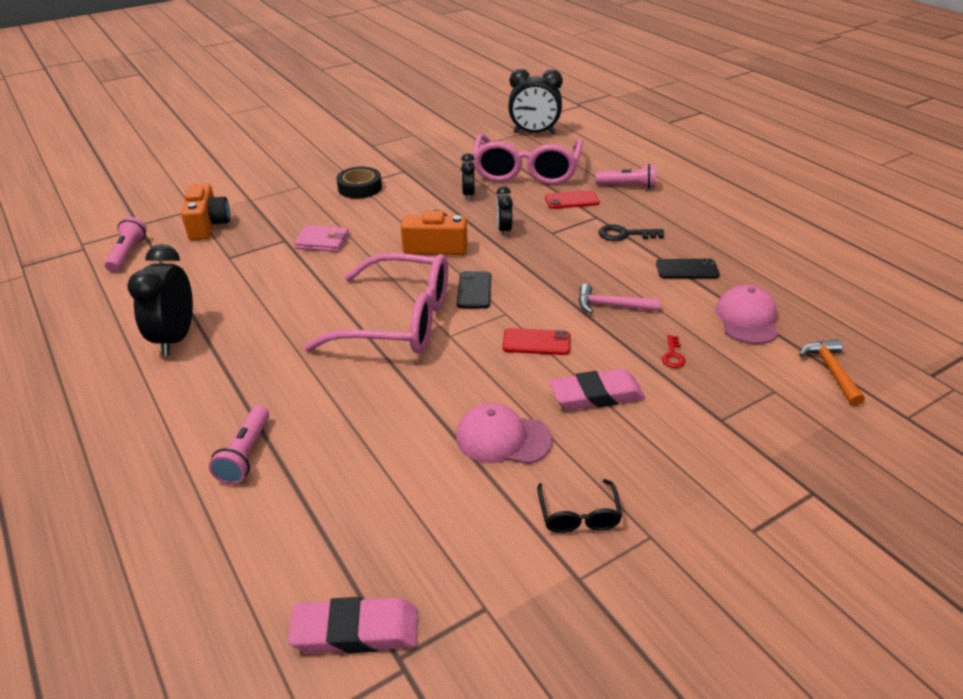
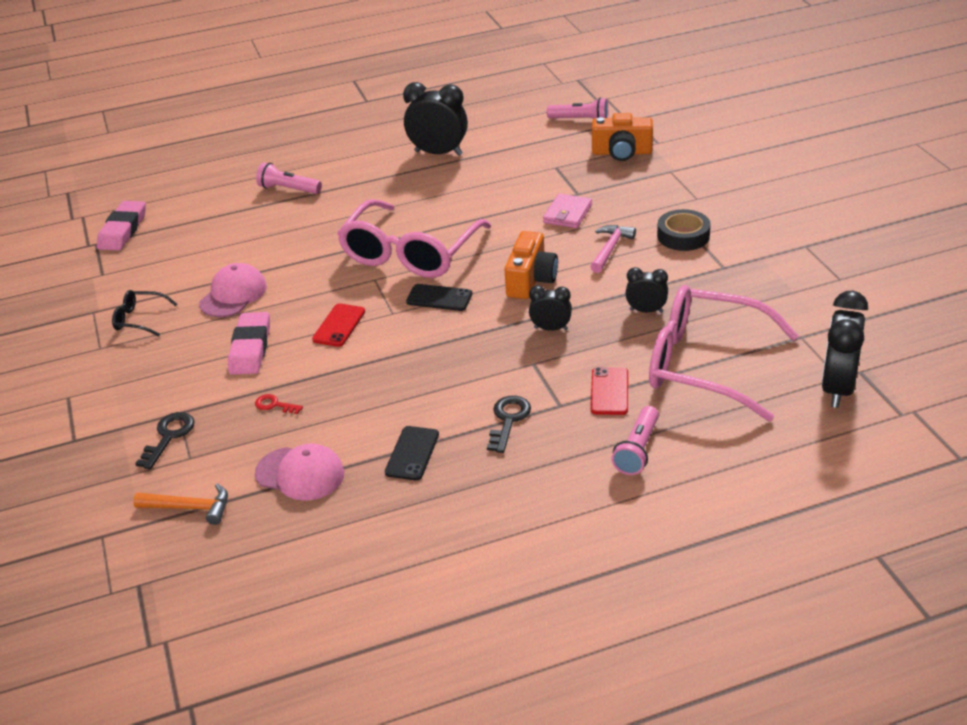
camera: 105 degrees right, 0 degrees up
pink hammer [579,284,659,314] -> pink hammer moved to [590,225,636,273]
none -> black key [135,412,195,469]

